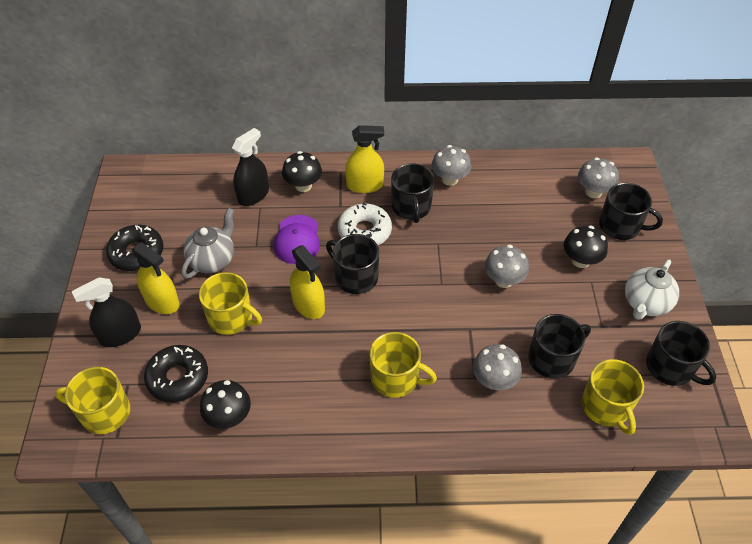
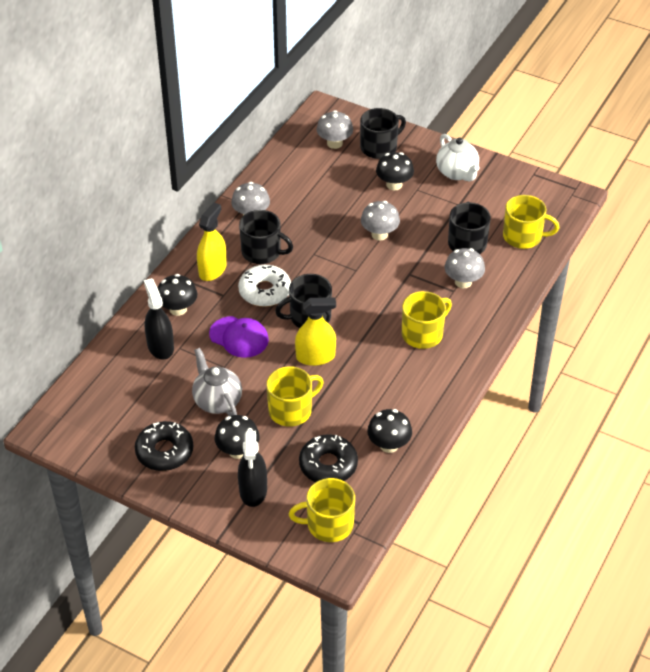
camera: 60 degrees left, 5 degrees down
yellow mug [55,367,130,434] -> yellow mug turned 45 degrees clockwise [289,478,355,542]
yellow spray bottle [131,242,179,314] -> black mushroom [215,415,260,459]
black mug [646,321,716,386] -> none

